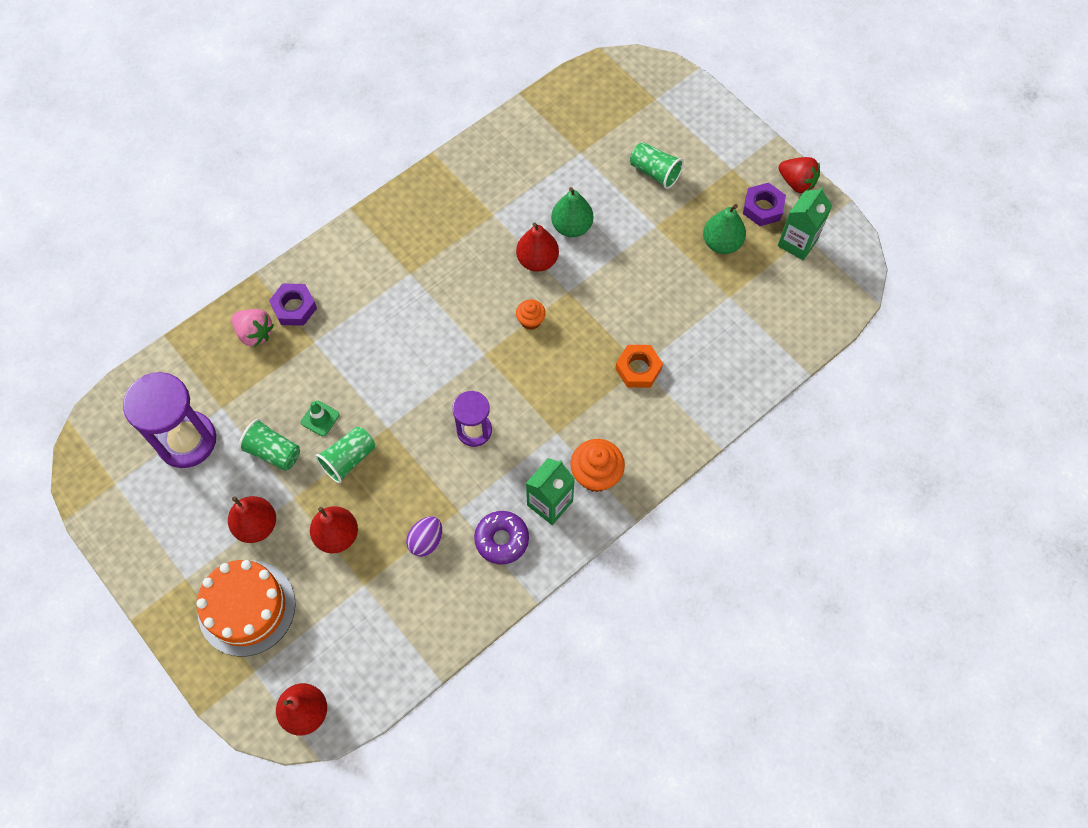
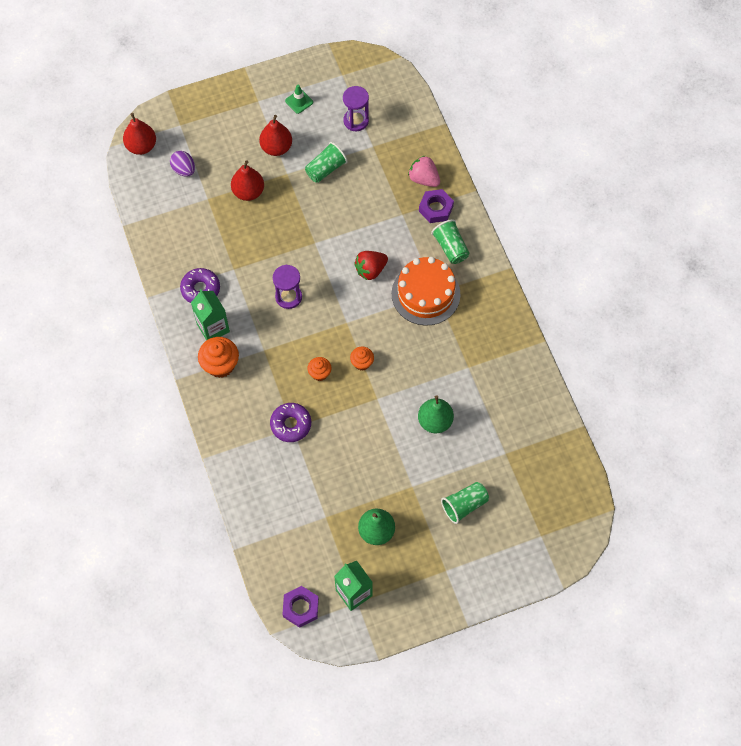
camera: 110 degrees right, 0 degrees up
purple hourglass [123,372,216,468] -> purple hourglass [343,86,369,131], size x0.60
orange cake [196,560,296,656] -> orange cake moved to [392,257,460,326]
pink strawberry [231,309,274,347] -> pink strawberry turned 75 degrees clockwise [408,155,440,187]
green traffic cone [301,401,340,436] -> green traffic cone moved to [285,85,313,114]
green cup [315,427,375,483] -> green cup moved to [431,219,469,264]
purple egg [406,516,442,557] -> purple egg moved to [170,151,195,177]
red pear [516,223,559,272] -> none
orange nut [615,345,663,388] -> purple donut [270,403,311,442]
purple nut [743,183,786,226] -> purple nut moved to [283,586,319,628]
red strawberry [778,157,820,193] -> red strawberry moved to [354,251,388,280]
none -> orange cupcake [307,357,331,381]

